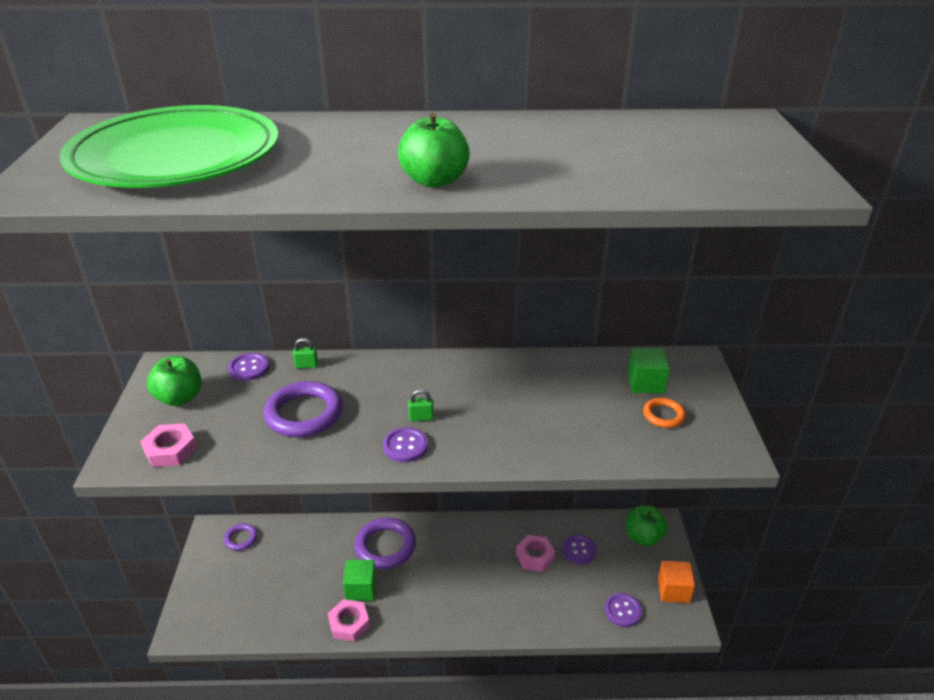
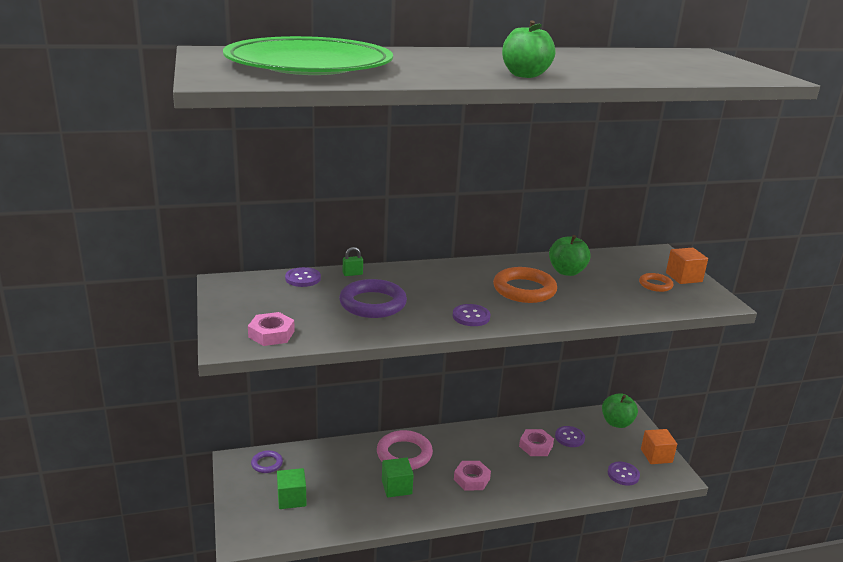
camera: 15 degrees left, 10 degrees down
green apple [147,356,202,406] -> green apple moved to [549,235,591,276]
pink nut [328,599,370,641] -> pink nut moved to [454,461,491,490]
purple ring [355,518,416,569] -> pink ring [377,430,433,470]
green padlock [408,389,434,421] -> none
green cube [628,348,670,393] -> green cube moved to [277,468,307,509]
none -> orange ring [493,267,557,303]
none -> orange cube [666,248,708,284]

